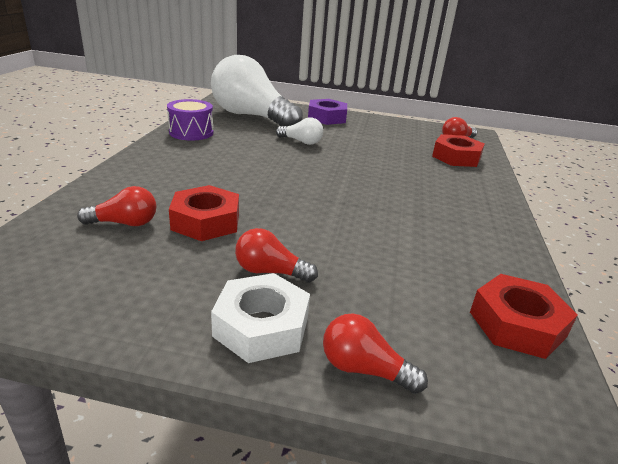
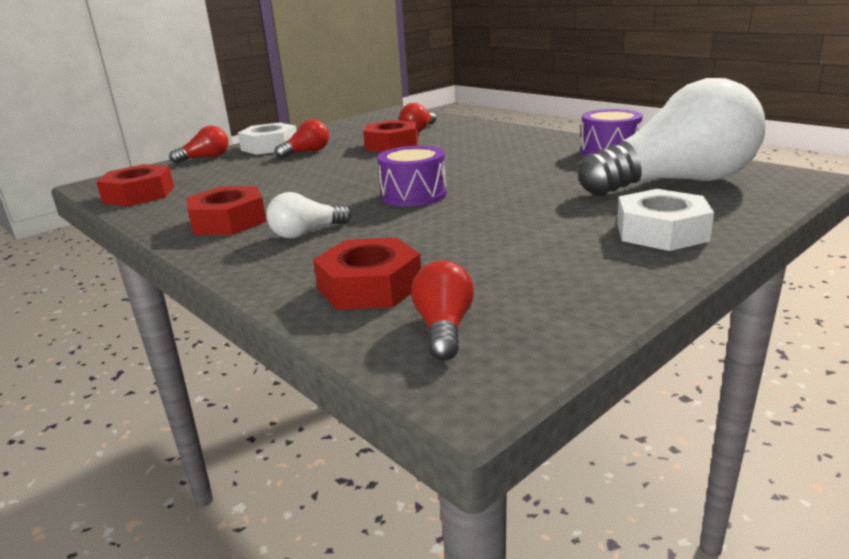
camera: 130 degrees right, 5 degrees down
white light bulb [276,117,323,145] -> white light bulb moved to [266,192,351,238]
purple nut [308,99,347,125] -> white nut [617,189,714,251]
none -> red nut [186,186,267,235]
none -> purple drum [377,146,447,207]

